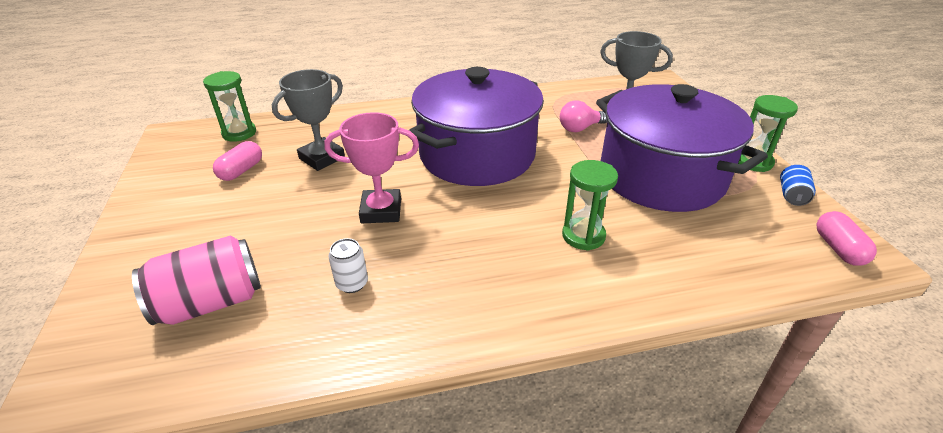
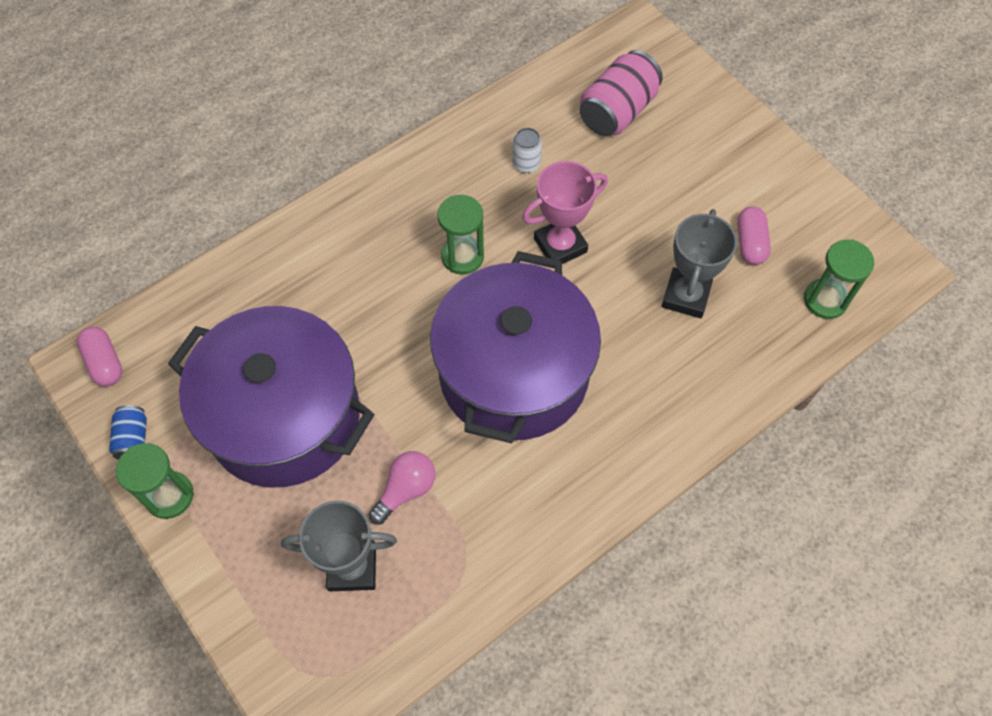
camera: 155 degrees right, 25 degrees up
green hourglass [562,160,618,251] -> green hourglass moved to [437,195,484,275]

